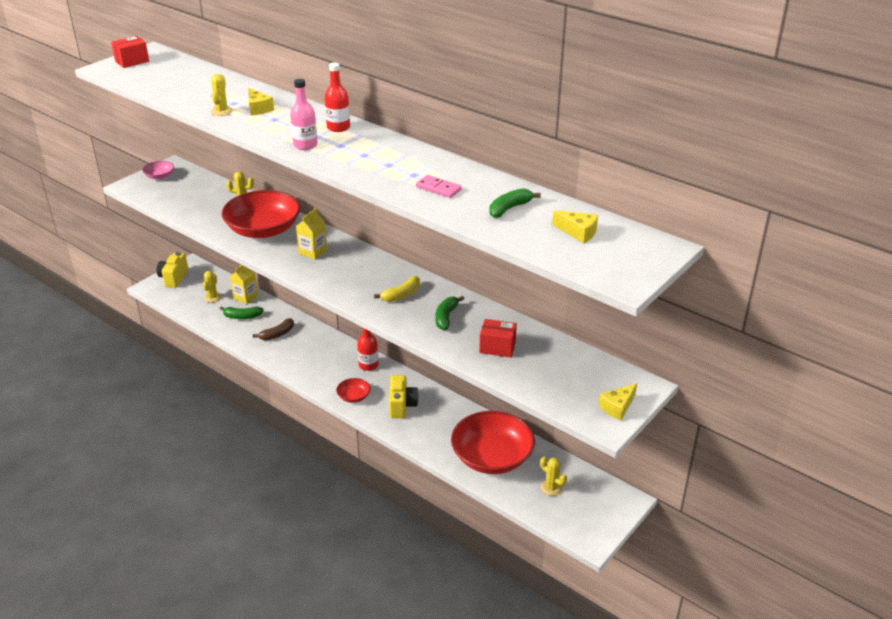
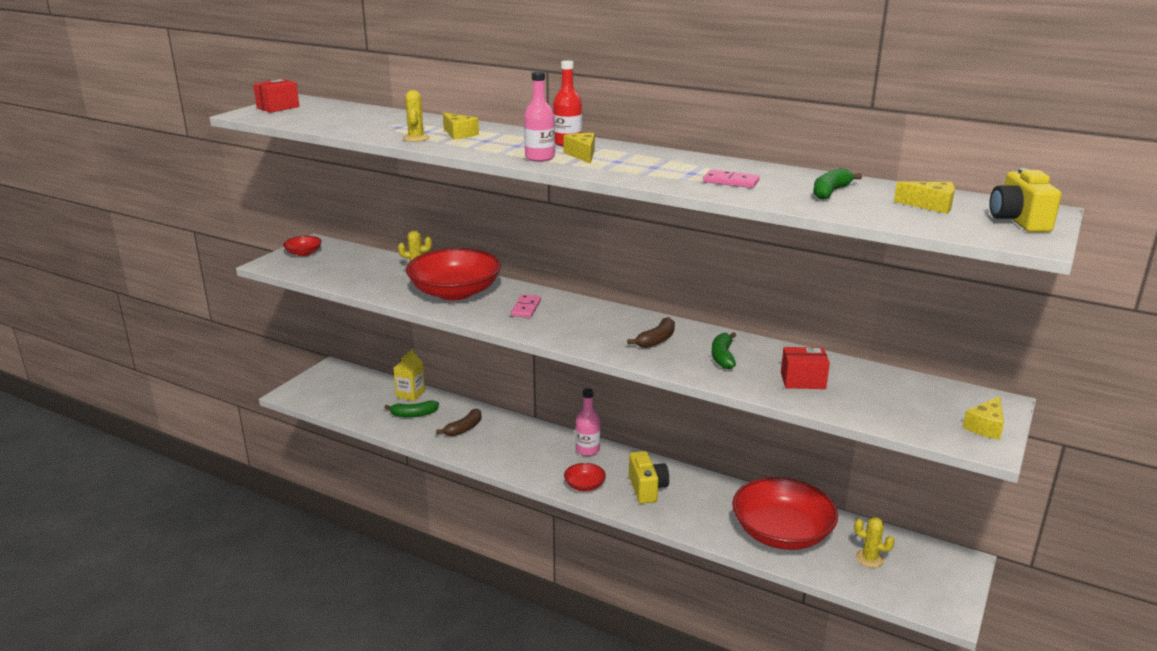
camera: 10 degrees left, 10 degrees down
pink bowl [142,161,174,180] -> red bowl [283,236,322,256]
yellow camera [156,252,188,288] -> yellow camera moved to [989,168,1062,232]
yellow cactus [203,271,222,303] -> none
yellow carton [296,208,327,259] -> pink domino [511,295,541,318]
red bottle [357,328,379,371] -> pink bottle [575,388,600,456]
yellow banana [374,276,420,302] -> brown banana [627,317,675,348]
none -> yellow cheese [563,133,595,164]

